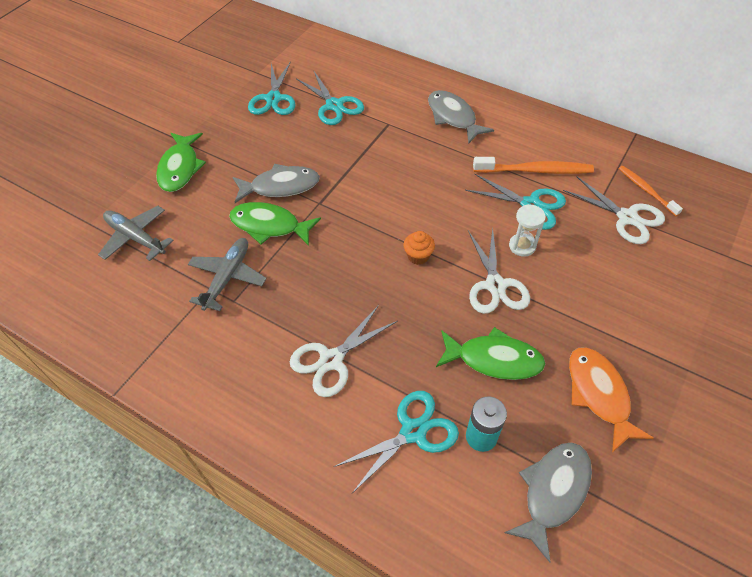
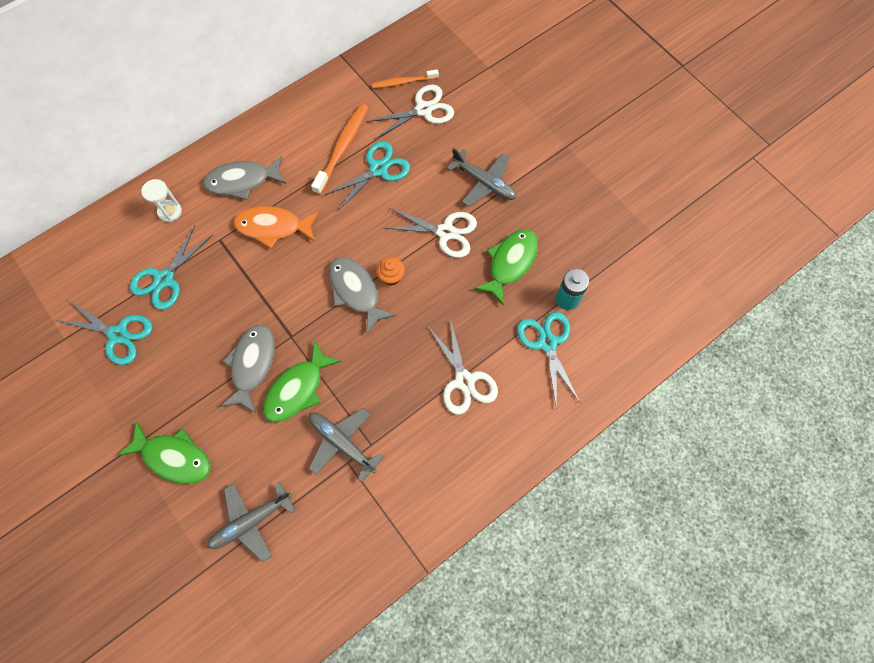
camera: 70 degrees left, 15 degrees up
turquoise scissors [296,70,364,125] -> turquoise scissors turned 135 degrees clockwise [130,225,213,310]
grey fish [505,443,592,562] -> grey fish moved to [329,257,396,334]
white hourglass [509,204,546,257] -> white hourglass moved to [141,179,182,222]
orange fish [569,347,654,453] -> orange fish moved to [234,206,319,249]
none -> grey plane [447,148,516,206]

